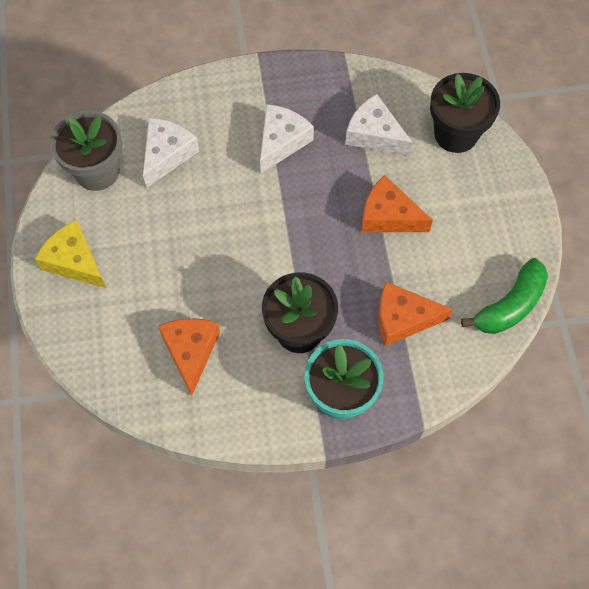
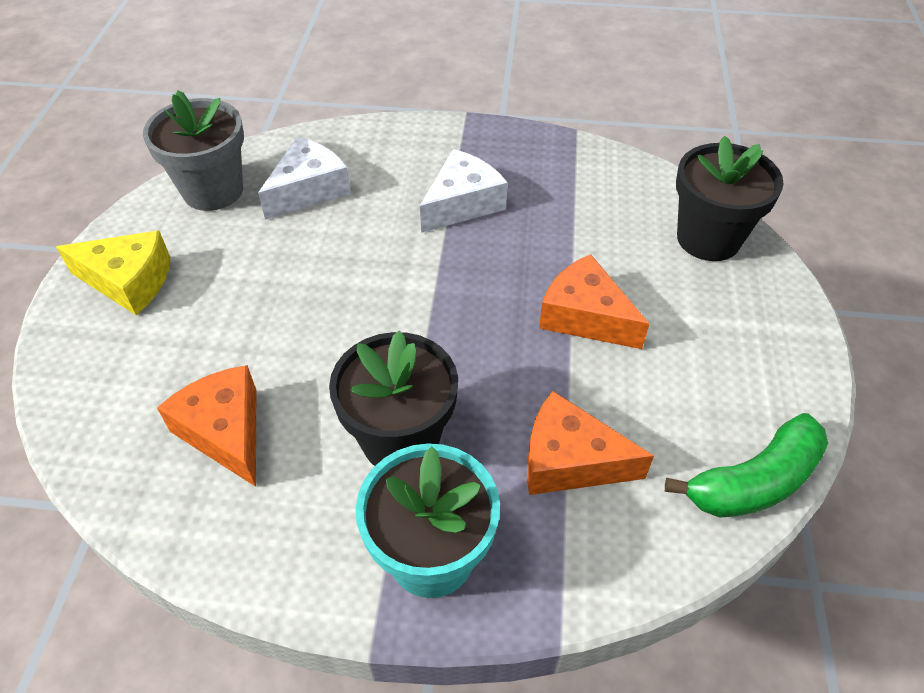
camera: 15 degrees right, 15 degrees down
yellow cheese [35,220,106,288] -> yellow cheese turned 135 degrees clockwise [56,230,170,315]
orange cheese [158,318,220,396] -> orange cheese turned 45 degrees counterclockwise [157,365,256,487]
white cheese [345,94,413,156] -> none

